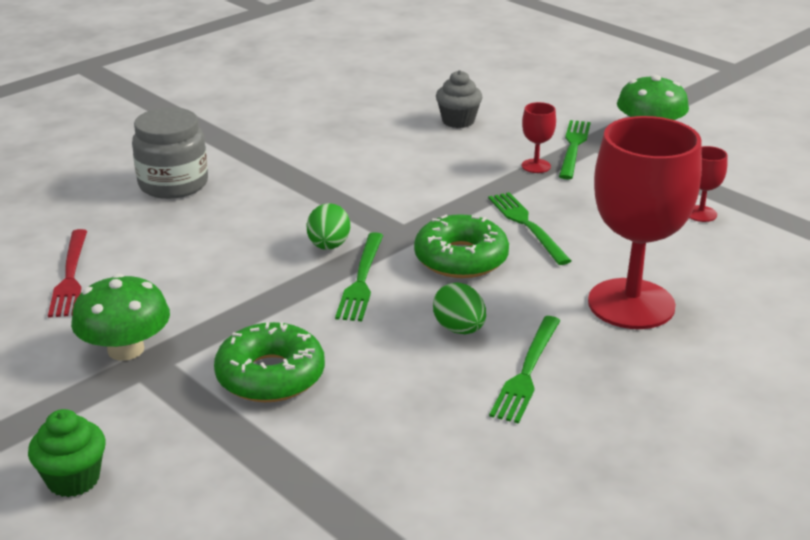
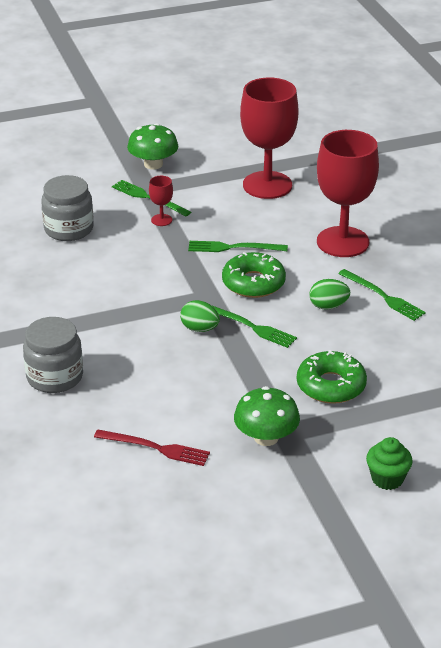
camera: 65 degrees left, 5 degrees up
grey cupcake [436,70,483,128] -> grey jar [41,175,94,241]
red goblet [689,146,727,222] -> red goblet [240,78,298,199], size x2.43

